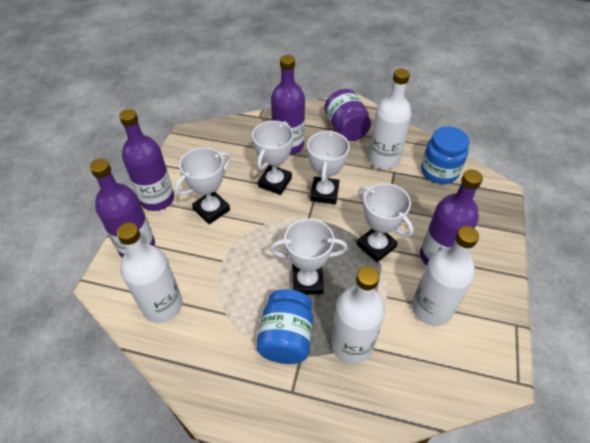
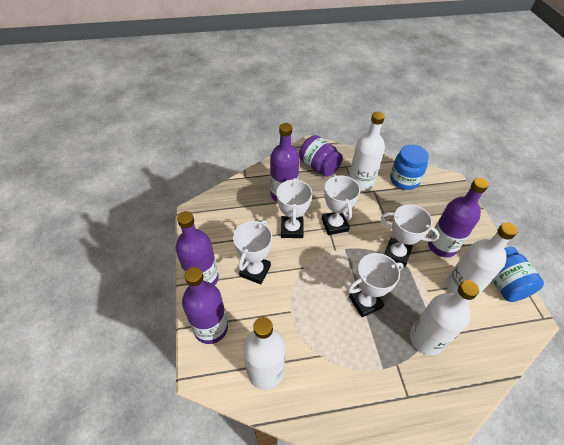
camera: 25 degrees left, 0 degrees up
blue jar [256,289,313,364] -> blue jar moved to [492,247,544,302]

